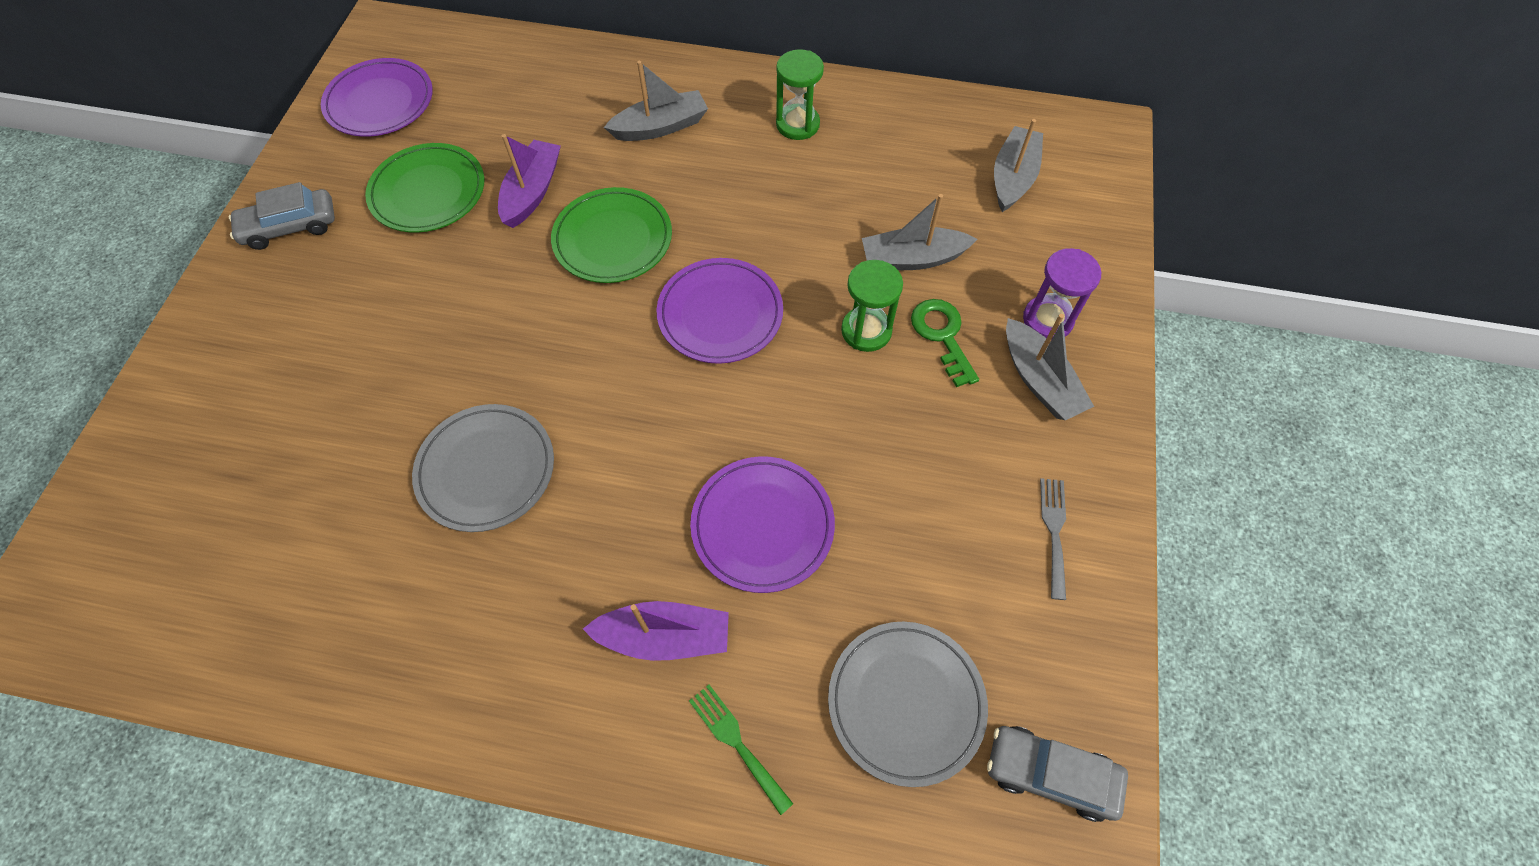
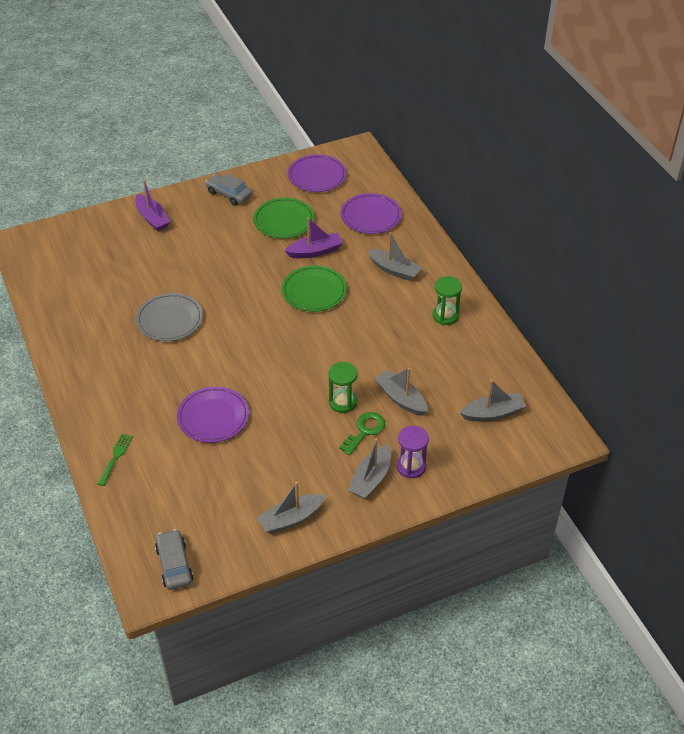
camera: 55 degrees right, 15 degrees down
purple boat [583,601,729,661] -> purple boat moved to [135,180,170,231]
purple plate [656,258,783,364] -> purple plate moved to [340,193,402,234]
grey plate [828,621,988,787] -> none
grey fork [1040,478,1066,600] -> grey boat [257,482,326,534]

